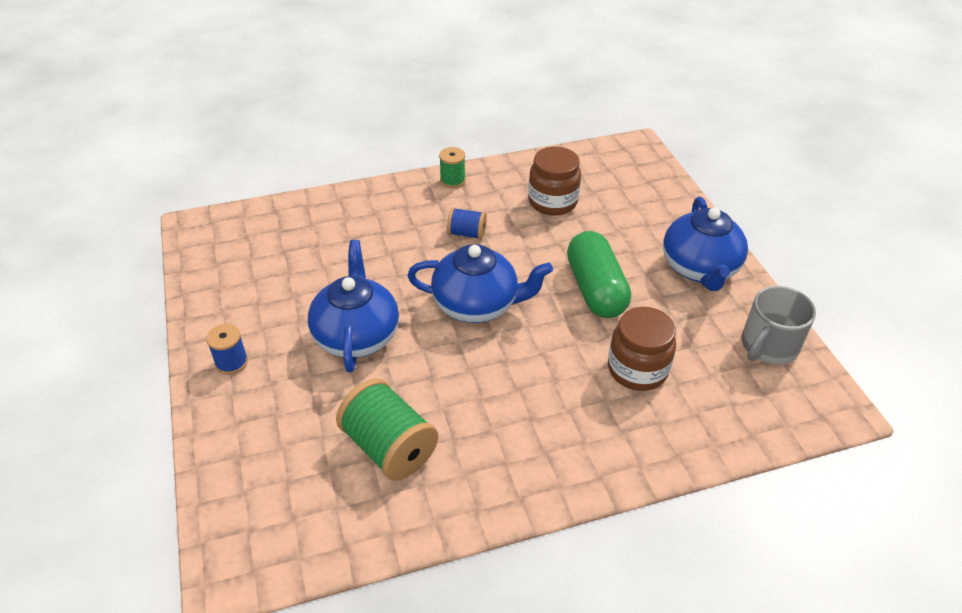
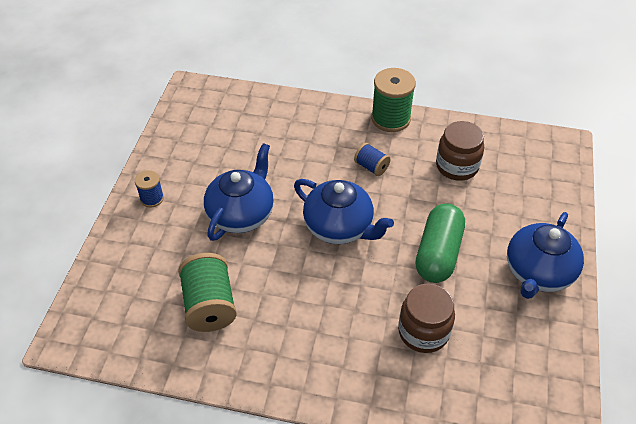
camera: 30 degrees right, 5 degrees up
green spool [439,147,466,188] -> green spool [371,68,416,132], size x1.84
grey mug [742,286,816,365] -> none

